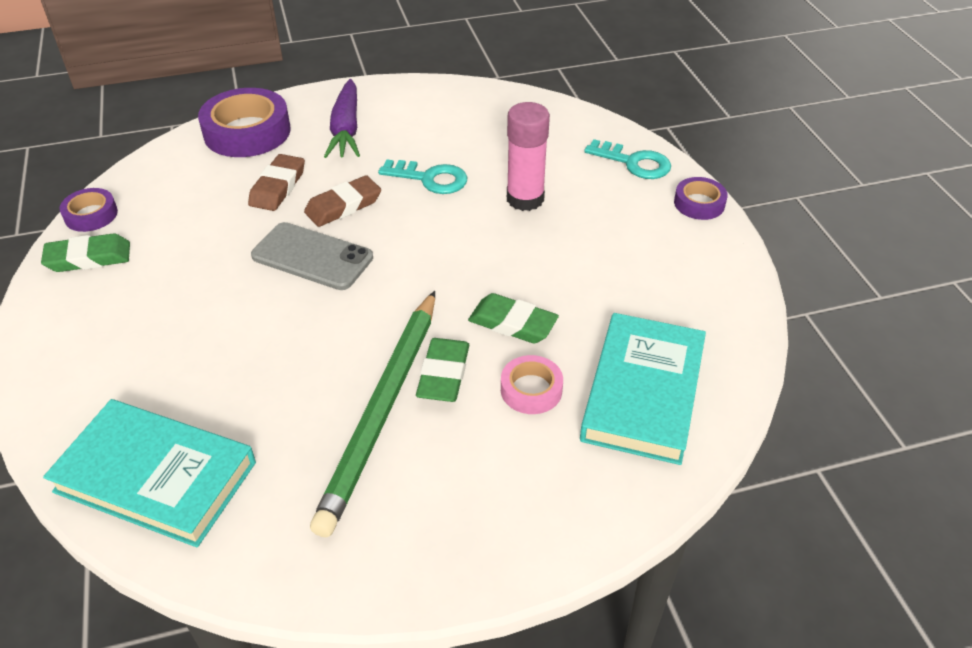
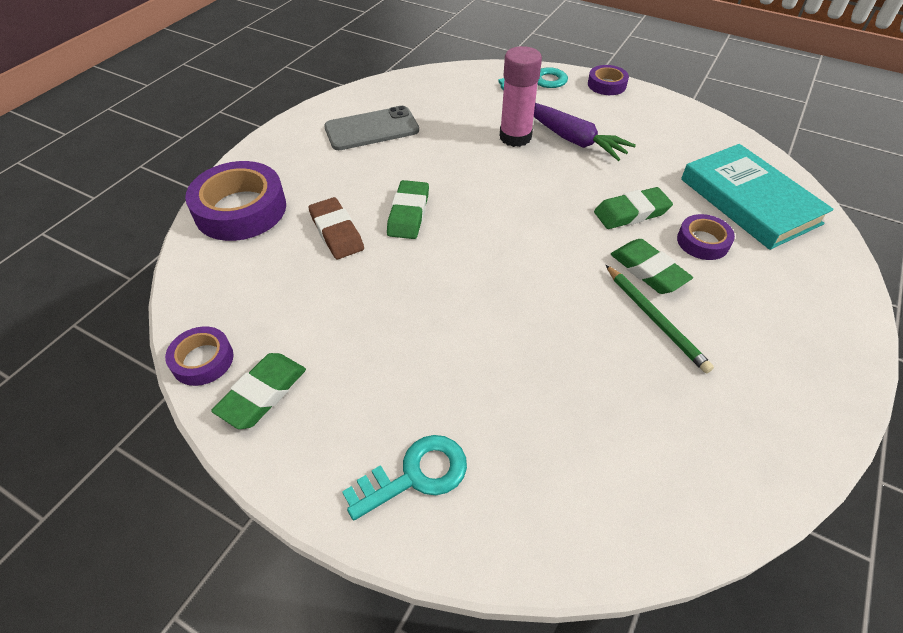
camera: 45 degrees left, 5 degrees up
turquoise book [43,399,256,547] -> none
grey phone [251,222,373,290] -> grey phone moved to [324,106,419,150]
brown eraser [304,175,381,227] -> green eraser [387,180,429,239]
green pencil [310,291,435,537] -> green pencil [606,265,714,374], size x0.54
purple carrot [324,79,360,158] -> purple carrot moved to [534,103,636,161]
turquoise key [378,160,467,194] -> turquoise key moved to [342,435,467,520]
pink tape [501,355,563,414] -> purple tape [677,214,735,260]

